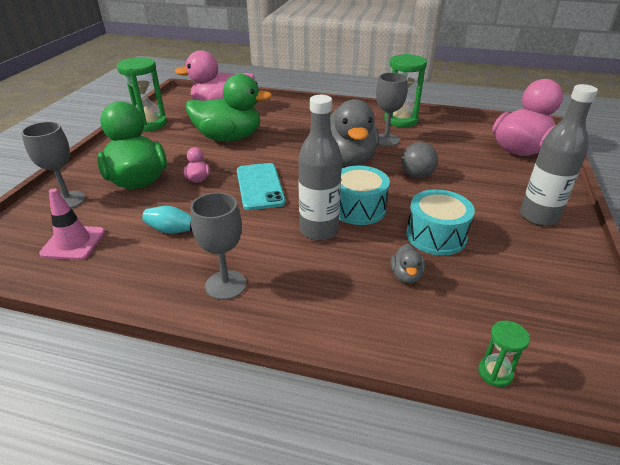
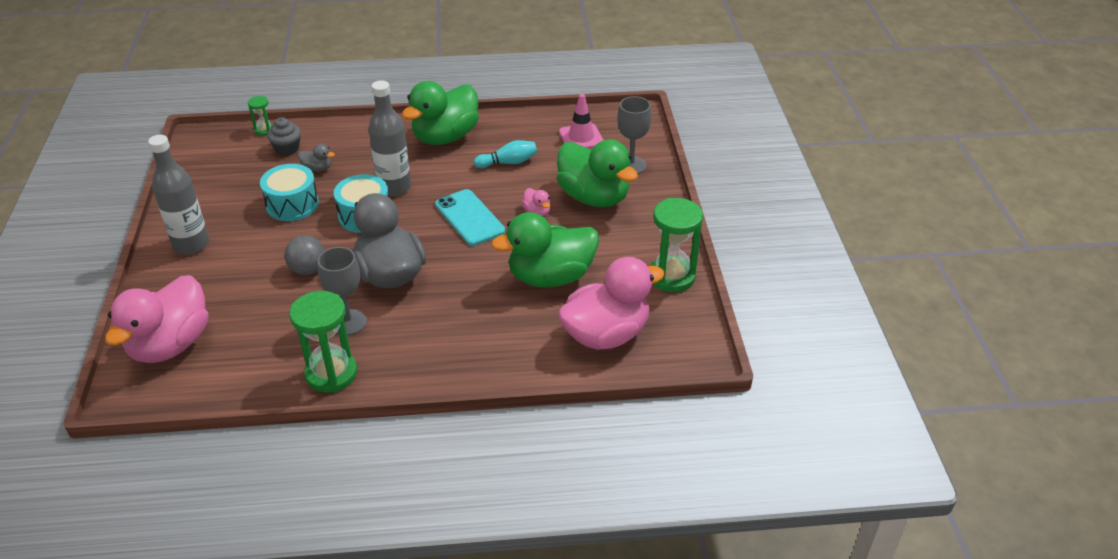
camera: 160 degrees right, 5 degrees up
grey goblet [191,192,247,300] -> green duck [402,81,479,145]
grey duck [391,244,425,284] -> grey duck turned 120 degrees clockwise [298,144,335,172]
none -> grey cupcake [267,117,301,156]

